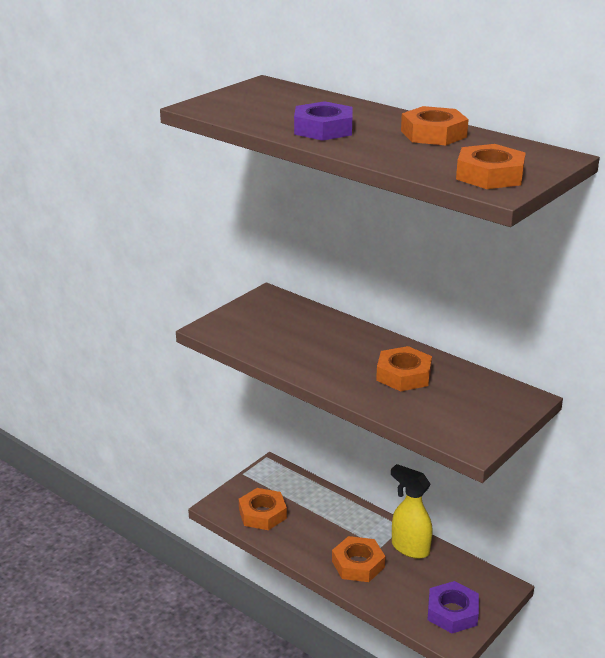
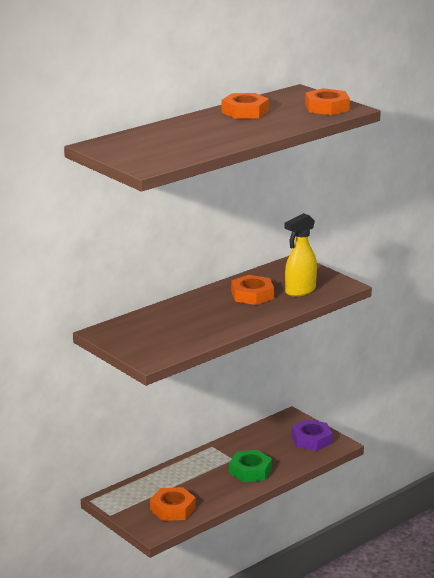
camera: 80 degrees left, 5 degrees down
purple nut [294,101,353,141] -> none
orange nut [332,536,385,582] -> green nut [229,450,272,482]
yellow spray bottle [391,464,433,559] -> yellow spray bottle moved to [284,213,317,297]

